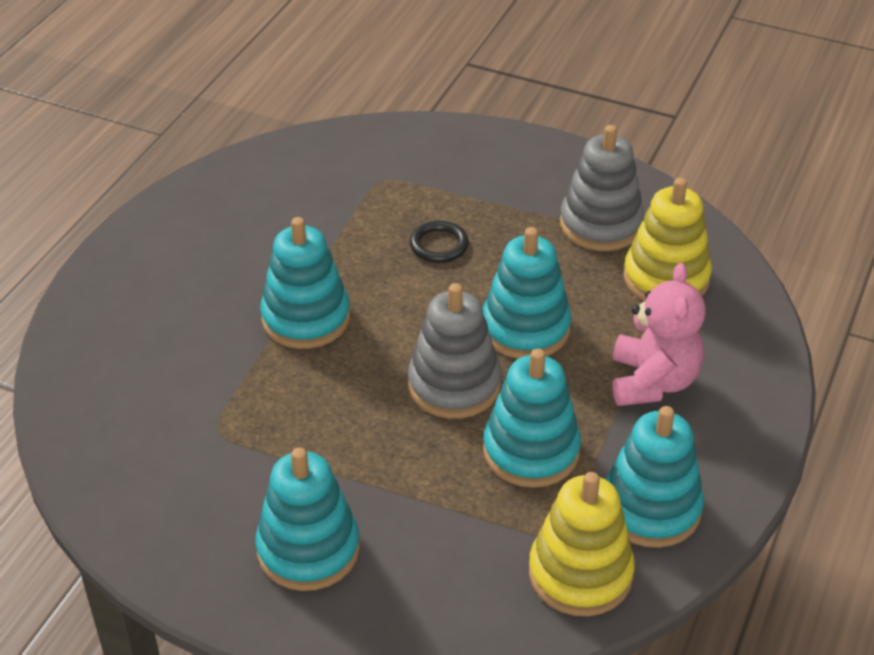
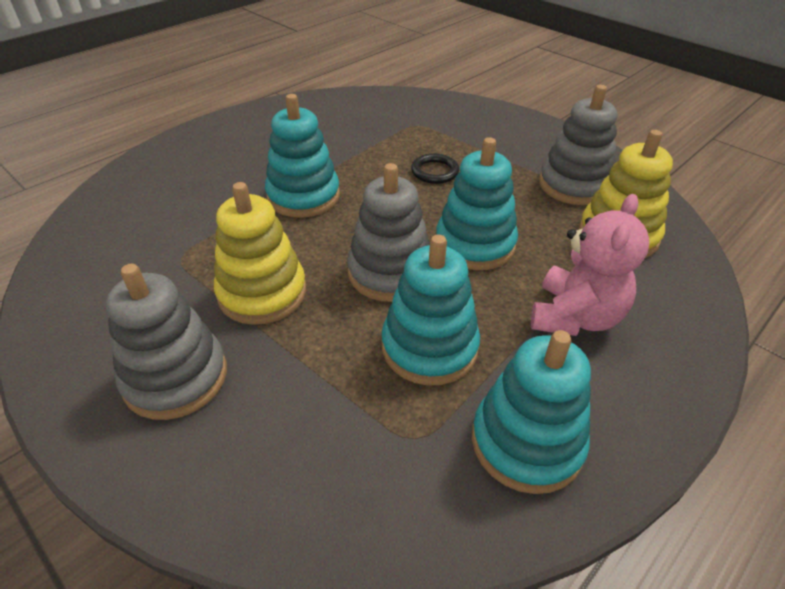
camera: 20 degrees right, 0 degrees up
turquoise stacking toy [255,447,360,591] -> grey stacking toy [106,264,227,420]
yellow stacking toy [529,472,635,616] -> yellow stacking toy moved to [214,182,306,325]

